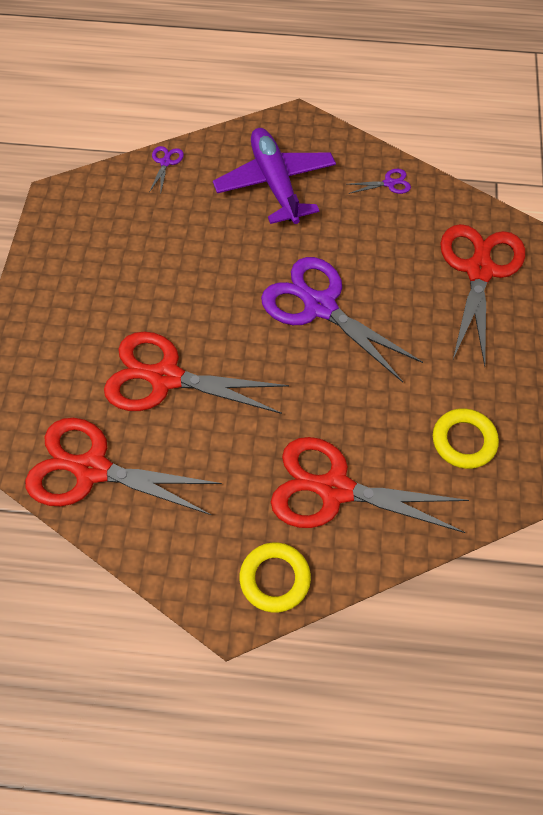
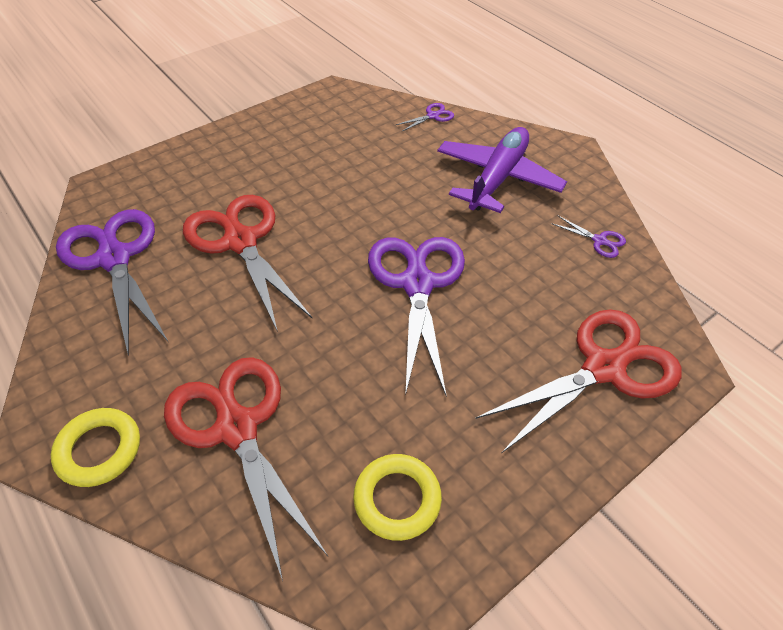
camera: 45 degrees right, 10 degrees down
red scissors [25,418,222,515] -> purple scissors [56,209,168,356]

